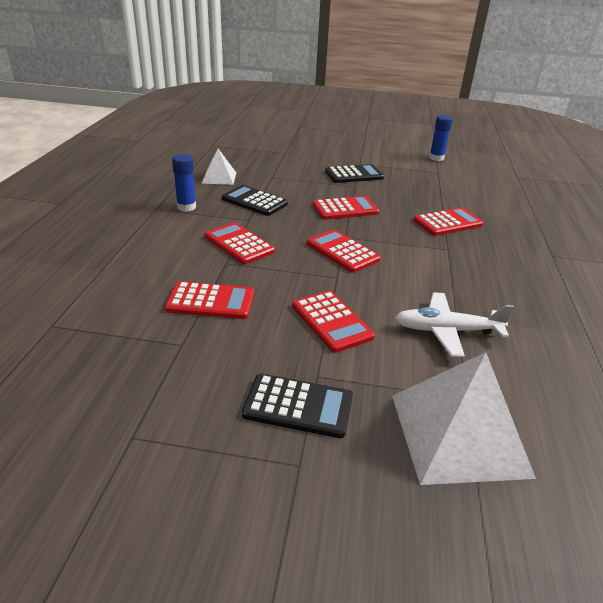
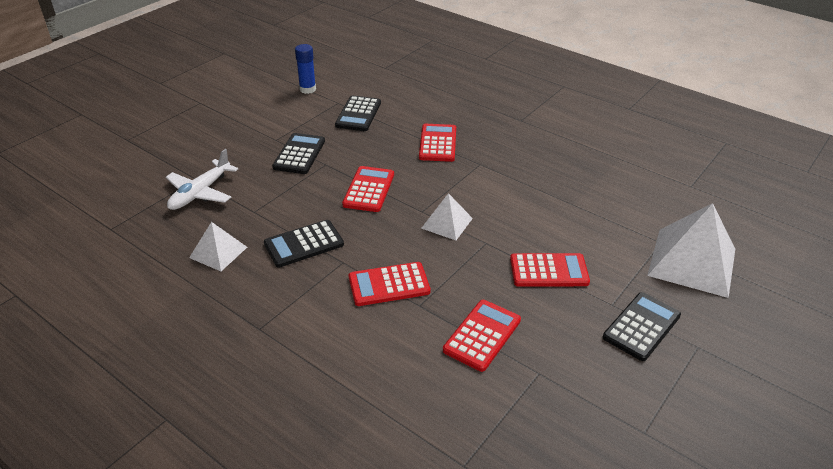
camera: 60 degrees left, 5 degrees up
blue glue stick [172,154,196,212] -> none
red calculator [307,229,381,273] -> white pyramid [421,193,473,240]
white plane [395,292,514,357] -> white plane moved to [166,149,238,210]
none -> black calculator [335,95,381,131]

